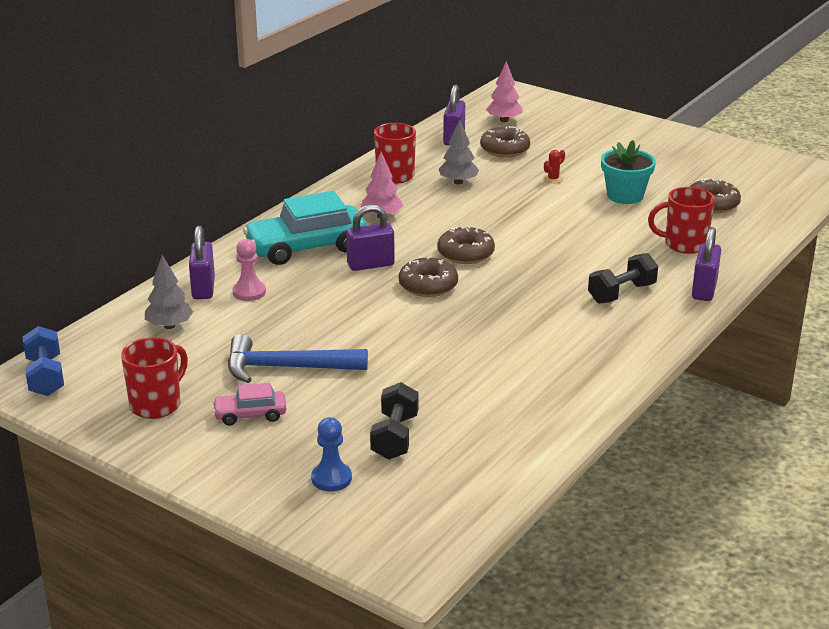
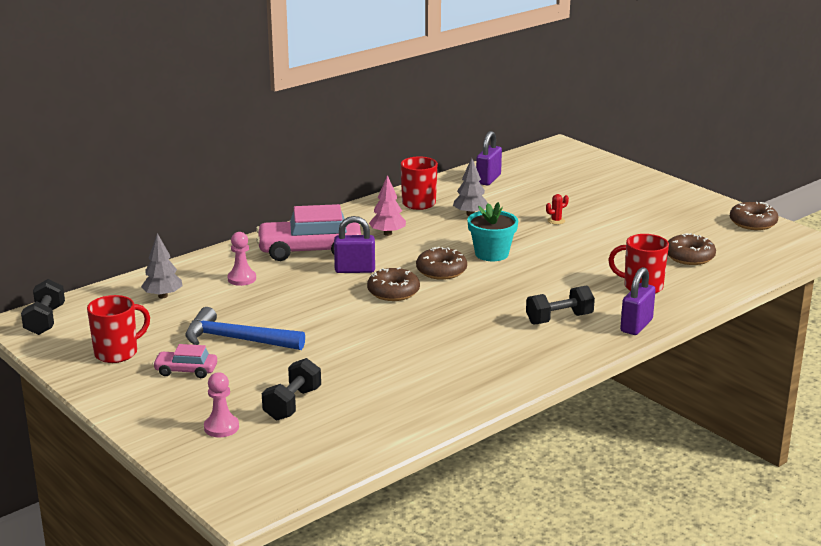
camera: 15 degrees right, 5 degrees down
blue dumbbell [23,326,64,396] -> black dumbbell [21,279,65,335]
purple padlock [189,225,215,299] -> none
turquoise car [243,191,367,265] -> pink car [256,204,361,261]
blue pawn [311,417,352,491] -> pink pawn [204,372,239,437]
brown donut [480,126,530,157] -> brown donut moved to [730,202,779,230]
pink tree [486,61,523,122] -> none
turquoise flower pot [601,140,656,204] -> turquoise flower pot moved to [467,202,518,261]

